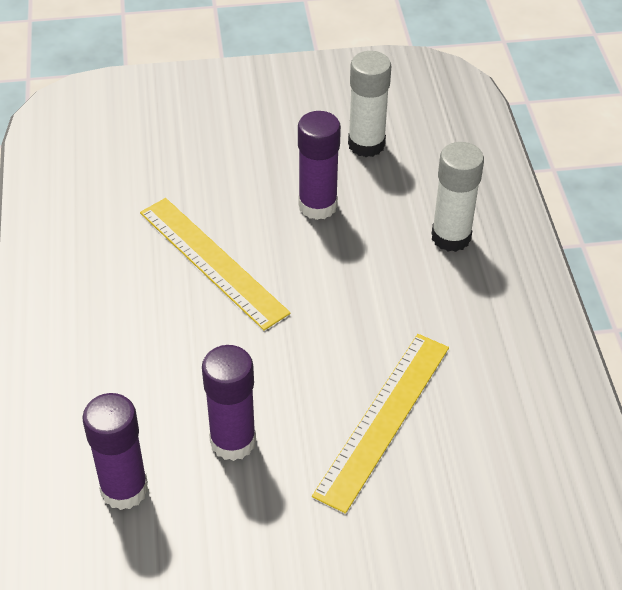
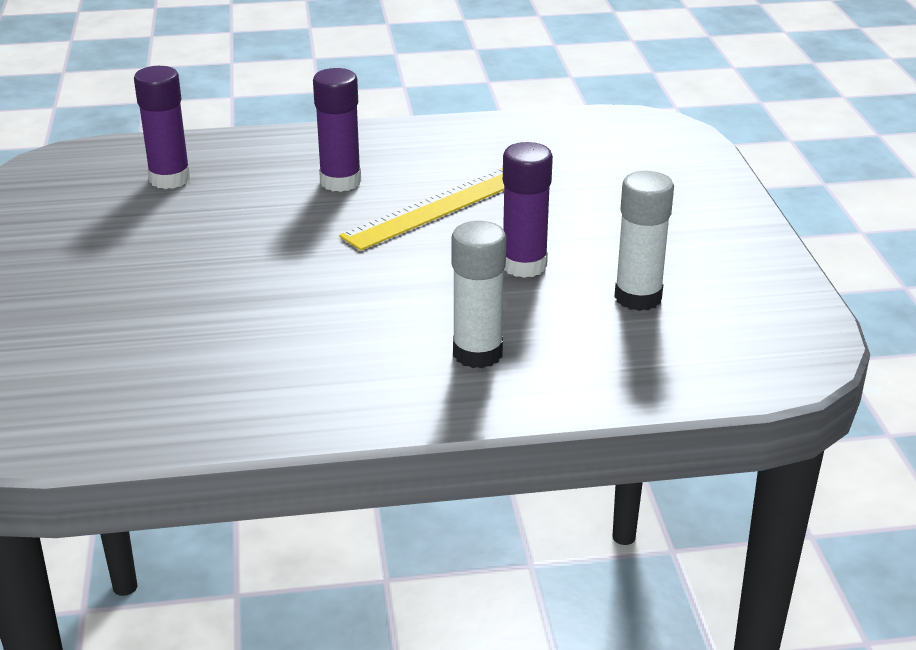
camera: 90 degrees right, 15 degrees down
purple glue stick [202,345,256,461] -> purple glue stick moved to [313,68,361,192]
yellow ruler [312,334,449,514] -> none

